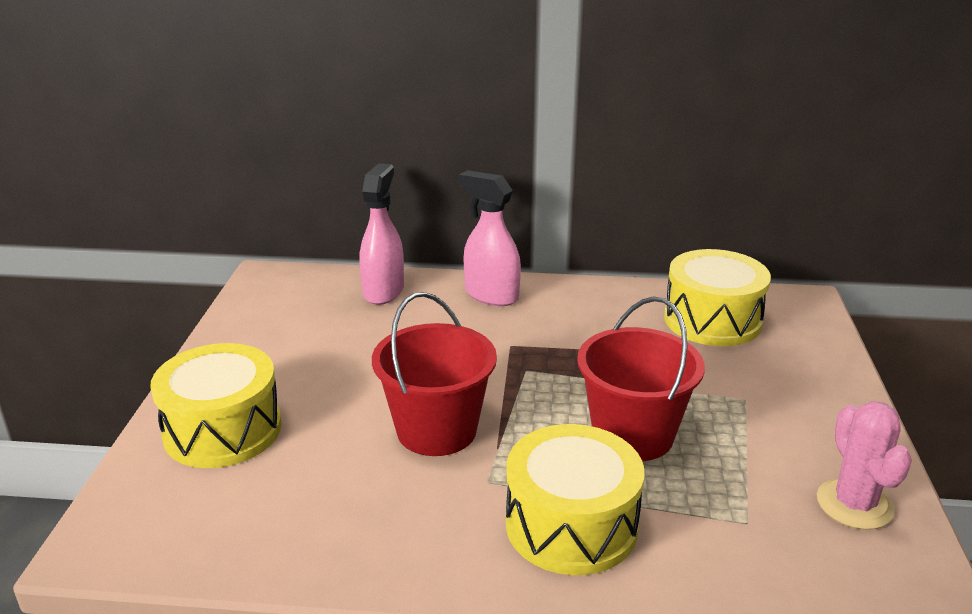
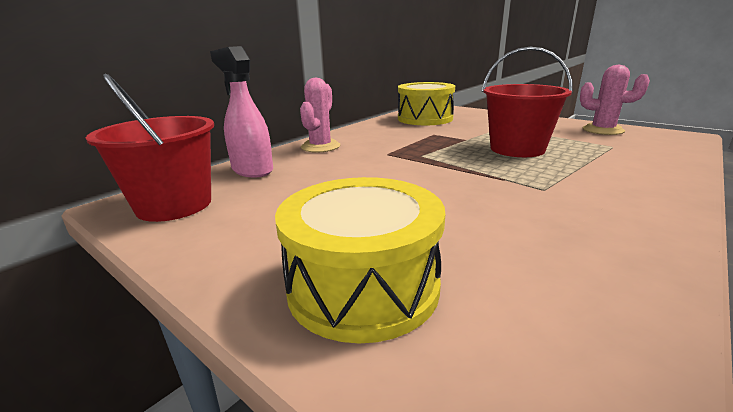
camera: 55 degrees left, 5 degrees down
red bucket [372,292,497,456] -> red bucket moved to [86,73,214,222]
pink spray bottle [459,170,521,306] -> pink cactus [300,78,340,153]
yellow drum [506,424,645,575] -> none

